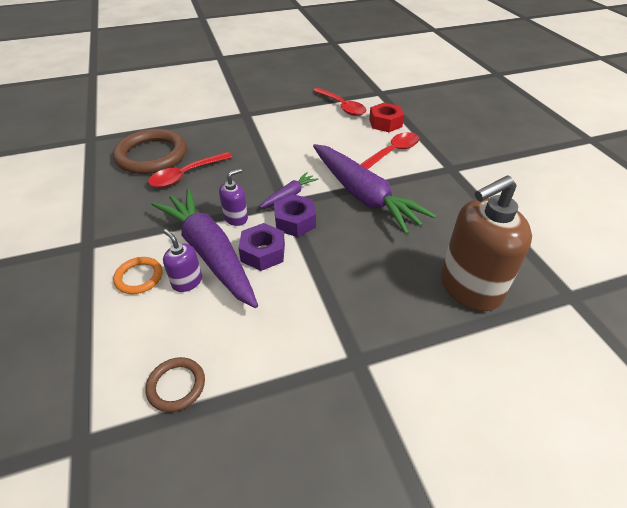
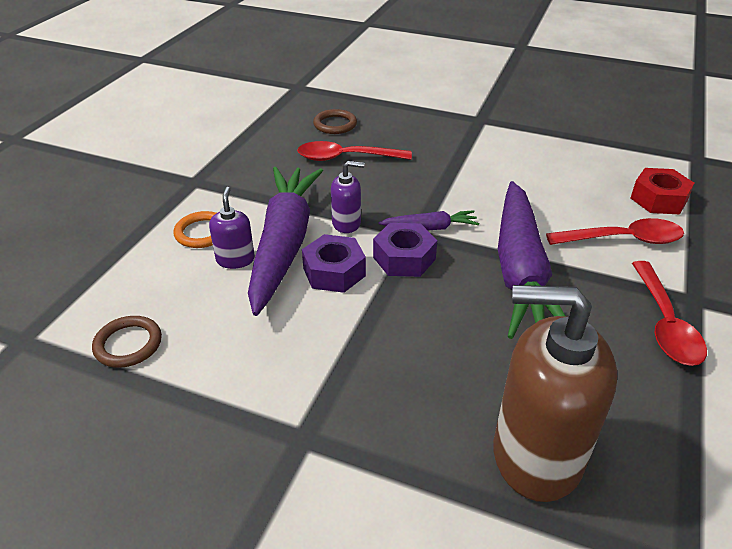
camera: 40 degrees right, 5 degrees down
brown ring [113,129,187,174] -> brown ring [313,109,357,134], size x0.50
red spoon [313,88,367,116] -> red spoon moved to [632,261,707,366]

